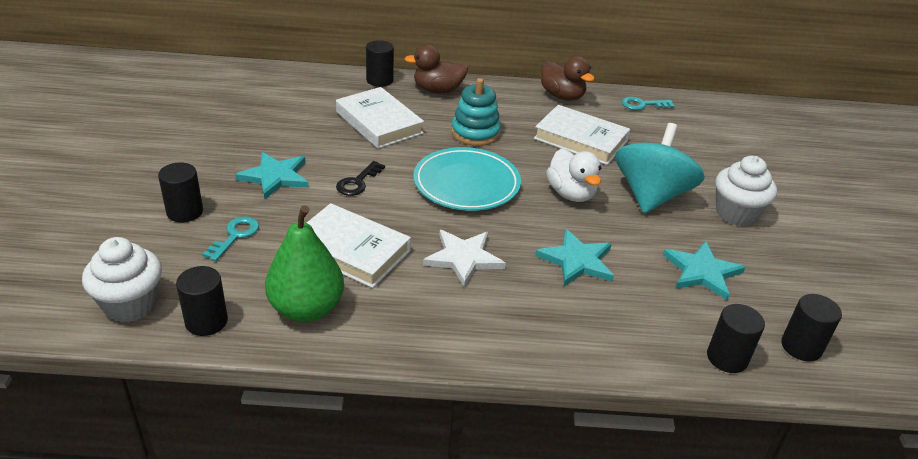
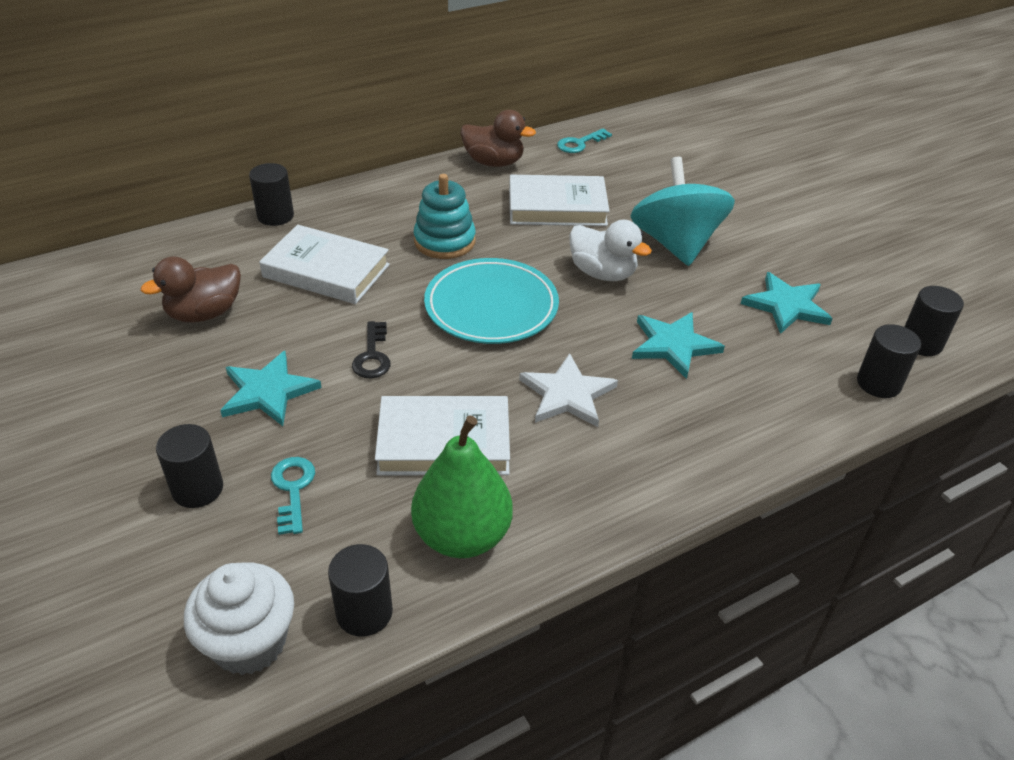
camera: 30 degrees left, 5 degrees up
brown duck [405,44,468,93] -> brown duck moved to [141,256,241,322]
white cupcake [715,156,777,226] -> none

